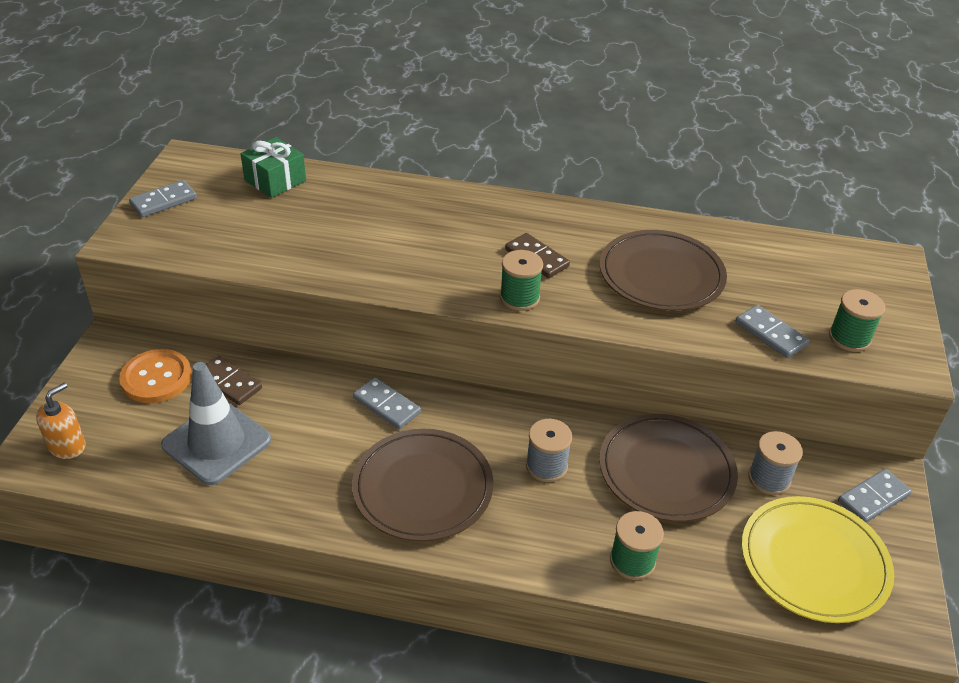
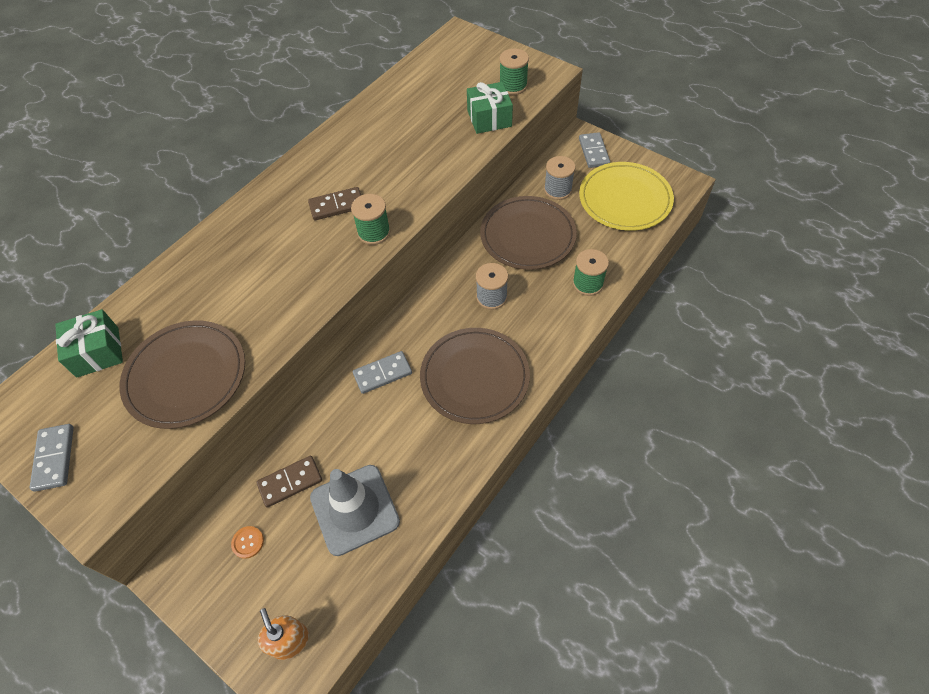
camera: 60 degrees left, 15 degrees up
orange button [119,349,192,403] -> orange button [231,526,264,559], size x0.47
brown plate [600,230,727,311] -> brown plate moved to [120,320,245,429]
grey domino [736,305,809,358] -> green gift [467,82,513,134]

